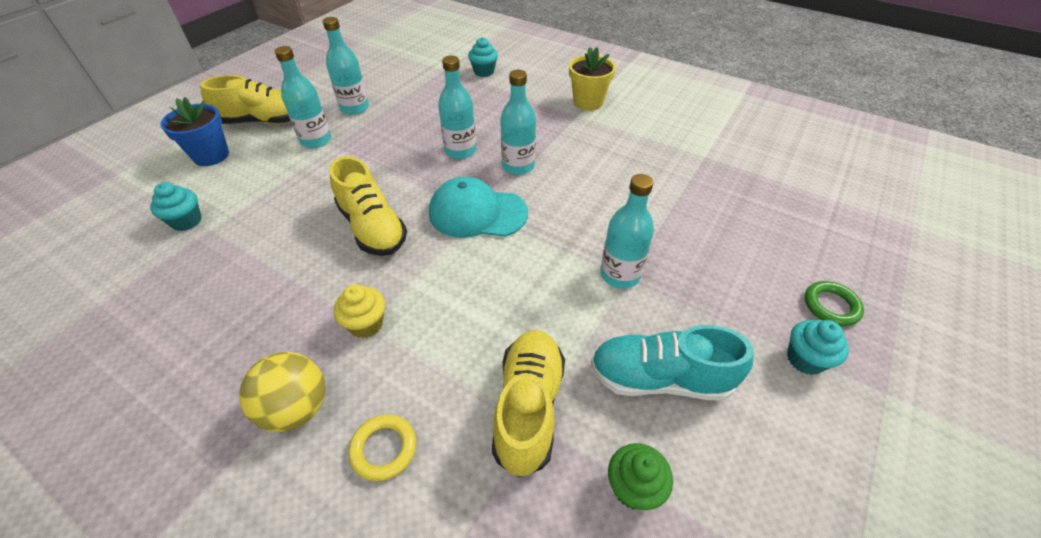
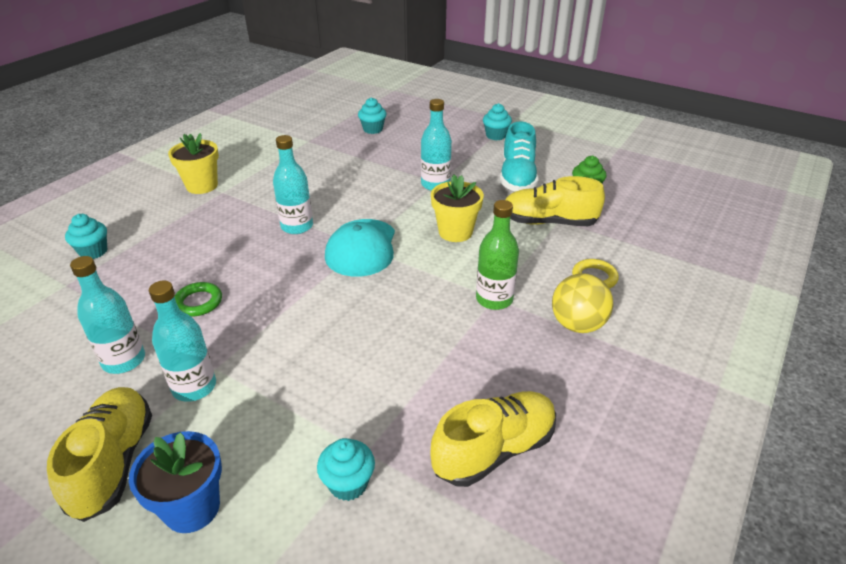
camera: 90 degrees left, 10 degrees down
yellow shoe [329,156,407,256] -> yellow shoe moved to [430,391,556,487]
yellow cupcake [333,284,385,338] -> green bottle [476,200,519,310]
turquoise bottle [438,56,476,159] -> none
green ring [805,281,864,327] -> green ring moved to [174,282,222,316]
none -> turquoise cupcake [358,97,386,134]
none -> yellow flower pot [431,175,484,242]

